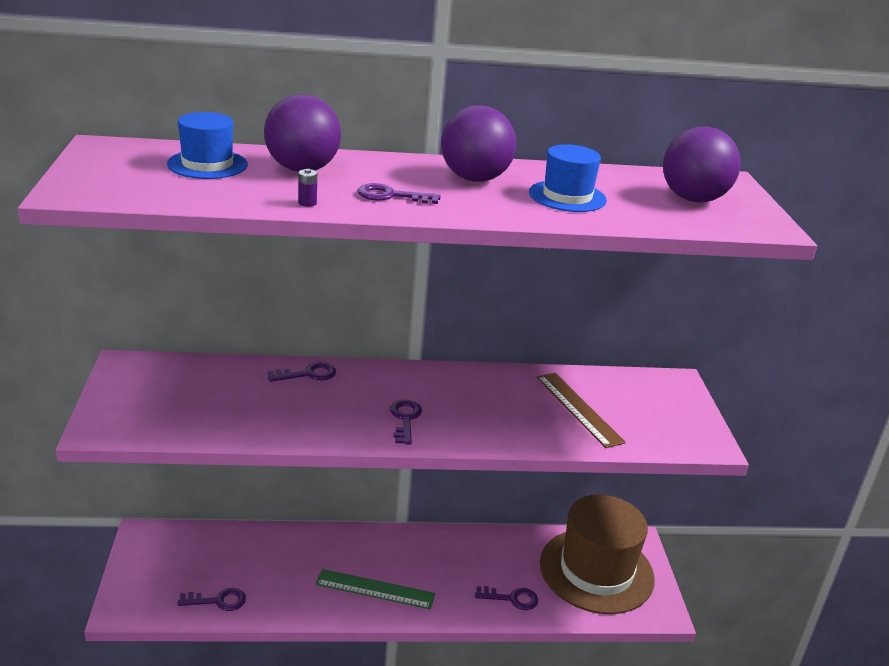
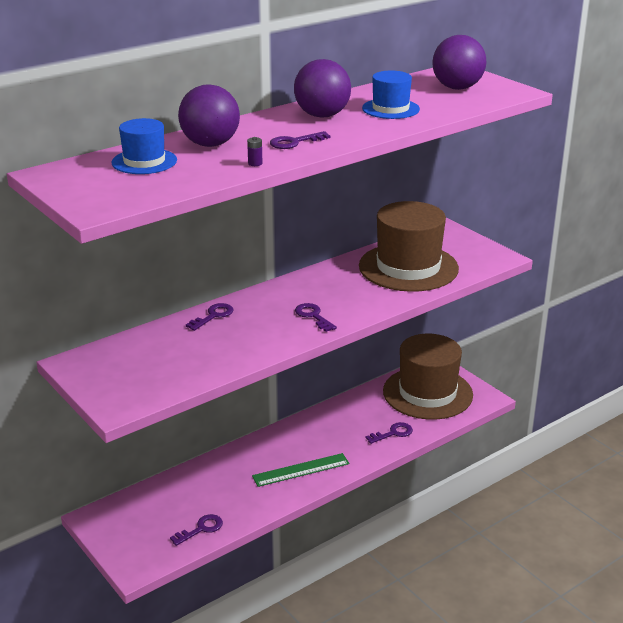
camera: 30 degrees left, 0 degrees up
brown ruler [536,373,626,448] -> brown hat [359,201,459,292]

